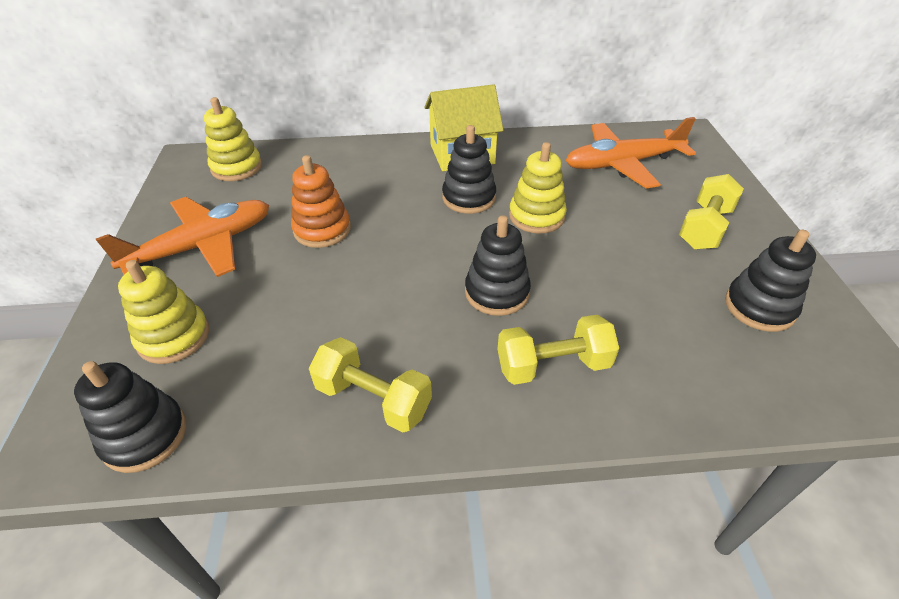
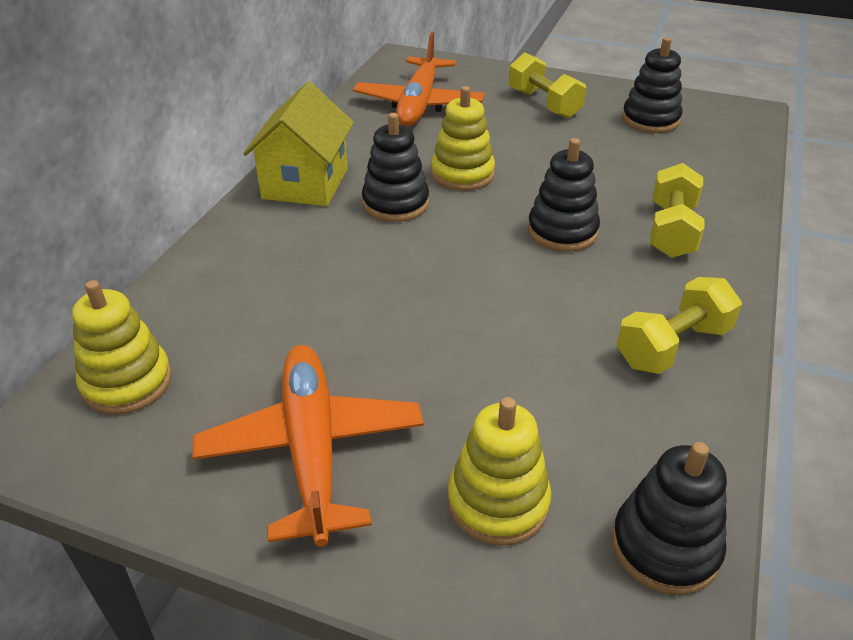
camera: 65 degrees left, 5 degrees down
orange stacking toy [291,155,351,248] -> none

